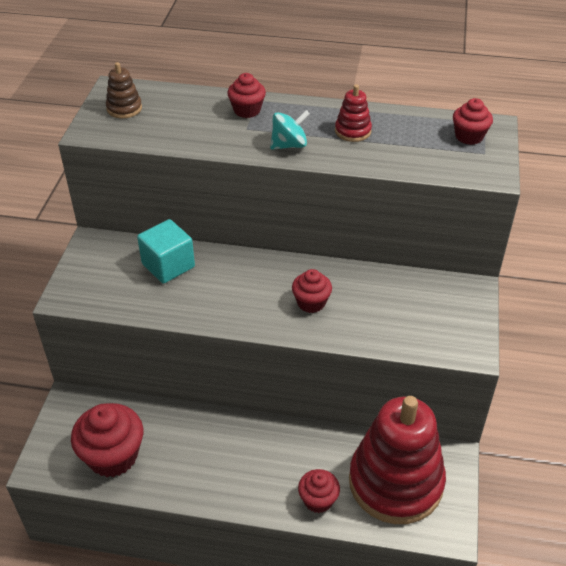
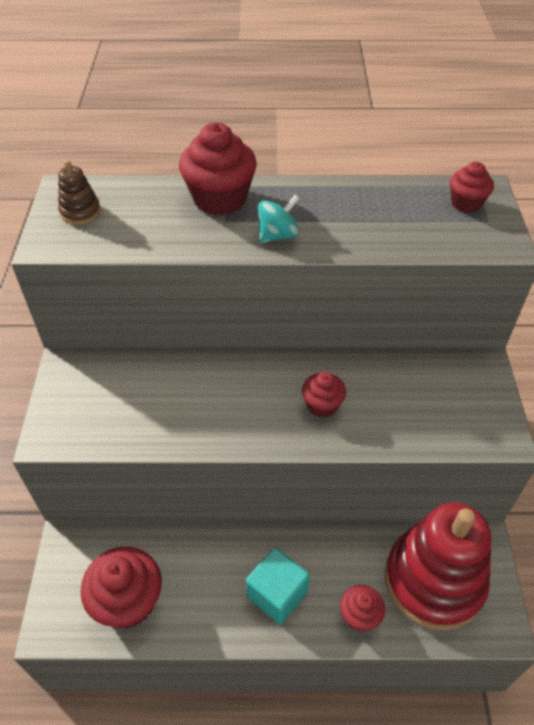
camera: 10 degrees left, 5 degrees up
turquoise cube [137,219,195,284] -> turquoise cube moved to [246,547,310,624]
red cupcake [227,73,266,118] -> red cupcake [179,122,257,216], size x1.76
red stacking toy [335,84,372,142] -> none

